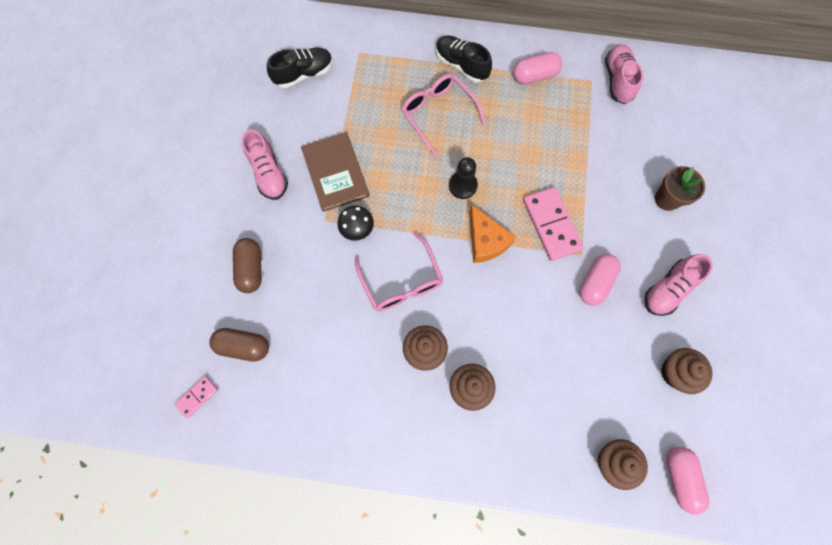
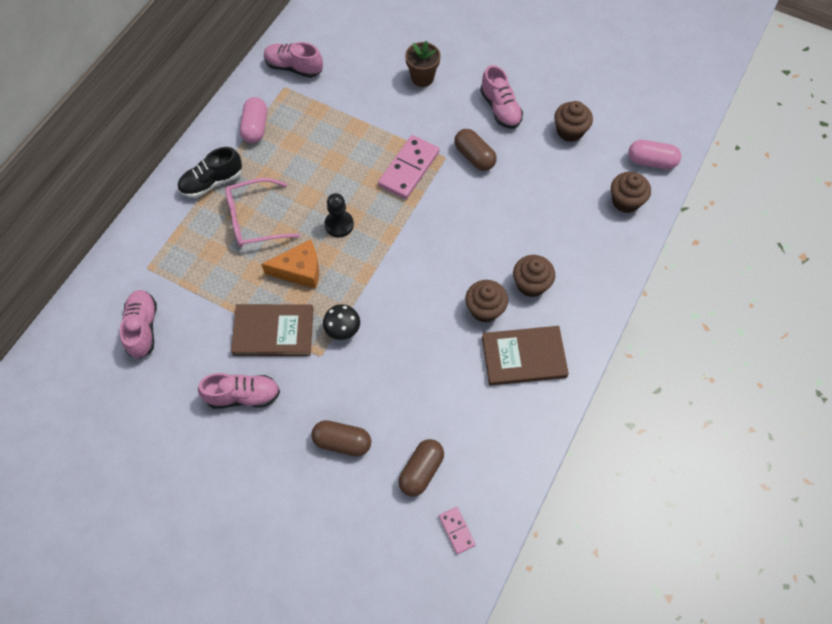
camera: 70 degrees left, 10 degrees down
black shoe [267,48,333,88] -> pink shoe [120,290,157,359]
pink glasses [355,232,443,311] -> none
orange cheese [469,205,516,263] -> orange cheese moved to [261,239,319,289]
pink domino [523,187,584,261] -> pink domino turned 60 degrees counterclockwise [378,135,439,199]
pink capsule [579,254,621,306] -> brown capsule [454,129,497,171]
none -> brown book [482,326,569,385]

